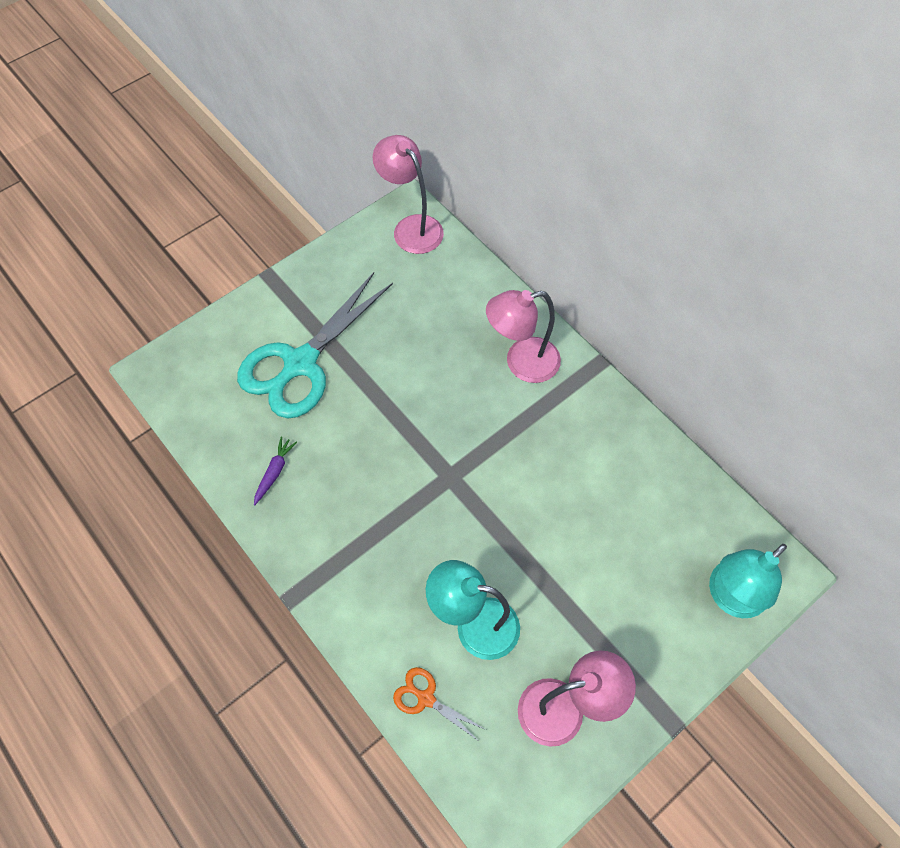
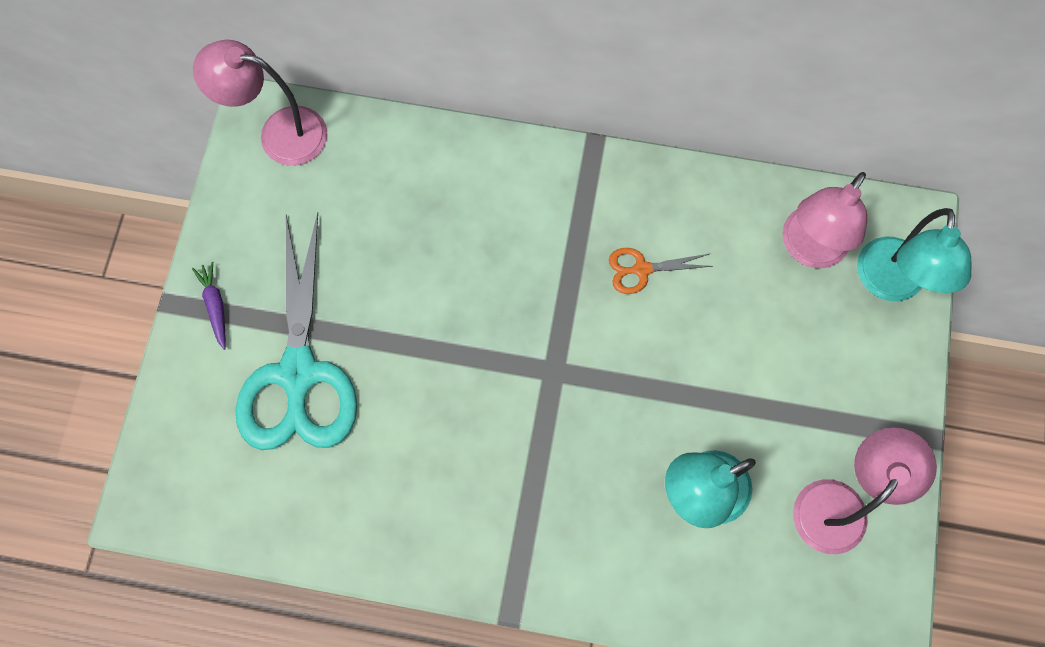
camera: 40 degrees left, 10 degrees up
purple carrot [254,436,297,505] -> purple carrot moved to [192,262,226,350]
orange scissors [393,667,486,740] -> orange scissors moved to [609,248,713,294]
pink lamp [486,290,561,383] -> pink lamp moved to [782,172,867,268]

